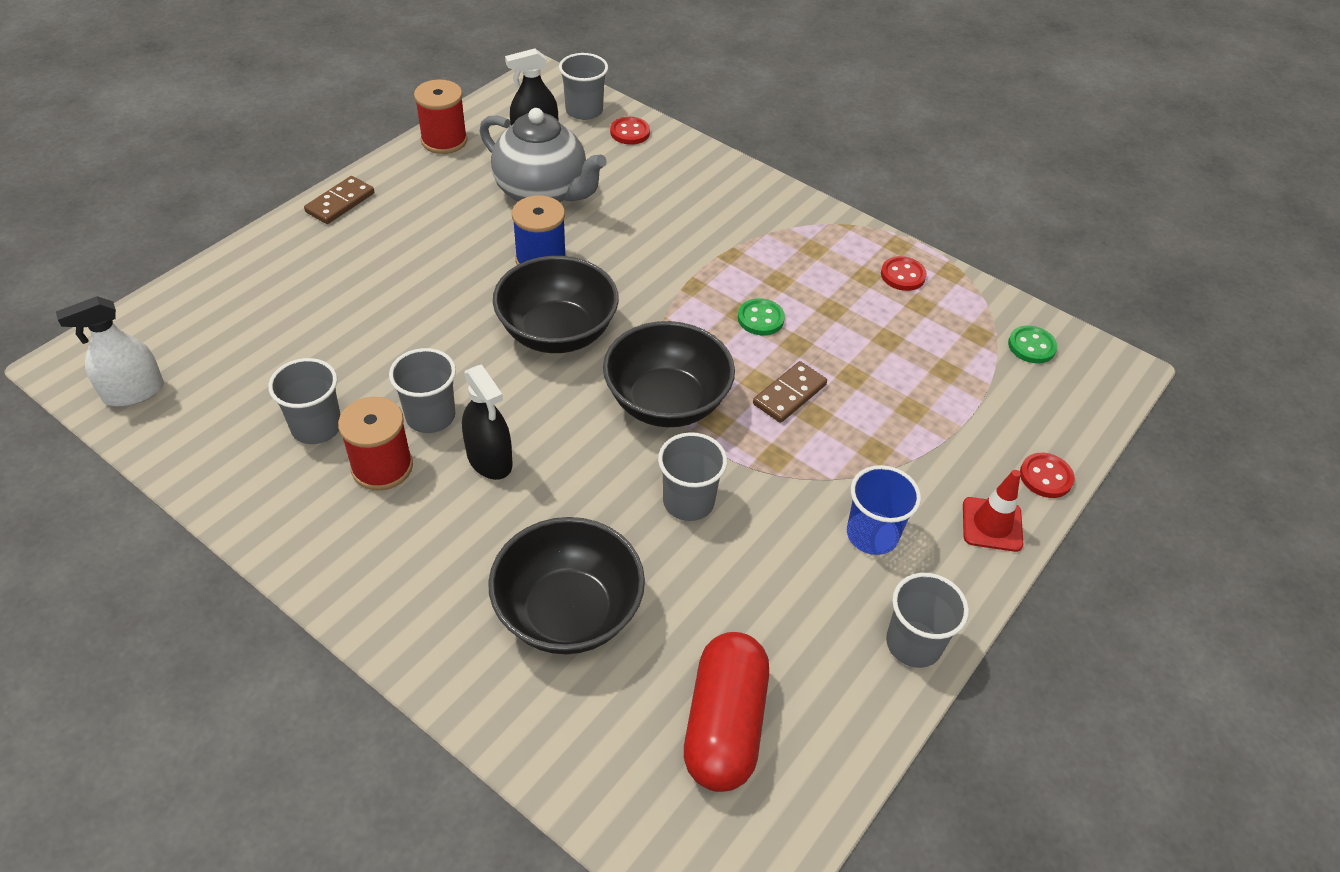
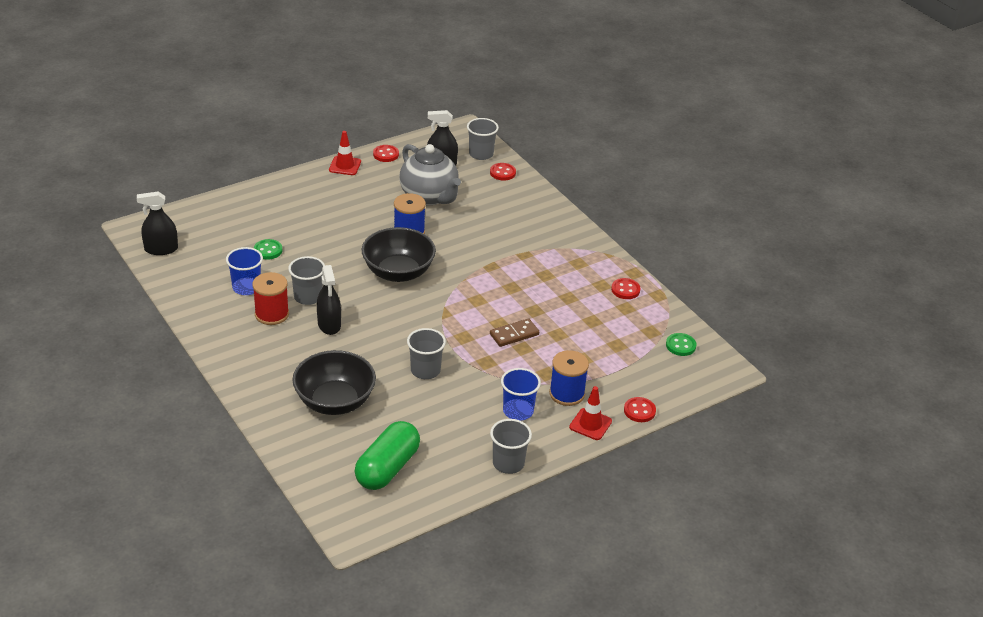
camera: 20 degrees right, 10 degrees down
white spray bottle [56,296,164,407] -> black spray bottle [137,191,178,255]
grey cup [268,358,341,444] -> blue cup [226,247,263,295]
brown domino [304,176,374,224] -> none
red spool [414,80,468,154] -> red button [373,145,399,162]
black bowl [603,321,735,427] -> none
red capsule [684,632,769,792] -> green capsule [355,421,420,490]
green button [738,298,785,335] -> green button moved to [254,239,282,260]
none -> red traffic cone [329,131,361,175]
none -> blue spool [549,350,589,406]

